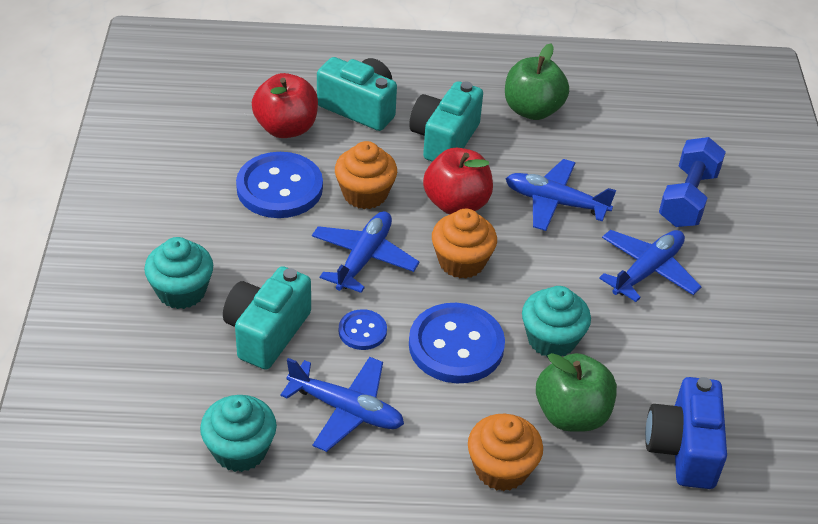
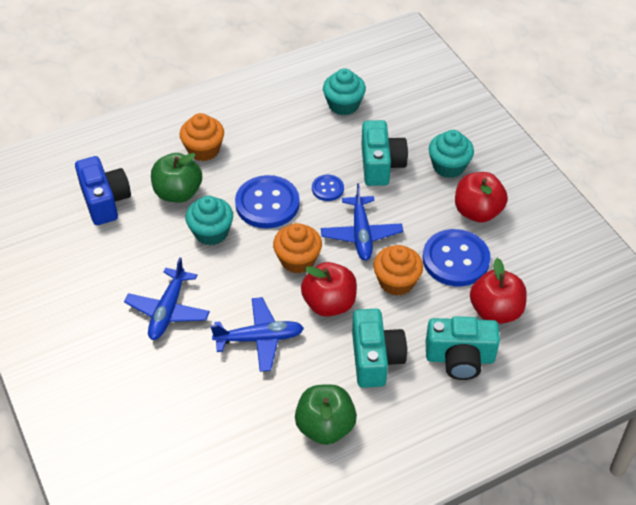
camera: 155 degrees right, 5 degrees up
blue plane [280,357,404,452] -> none
blue dumbbell [659,137,726,227] -> none
none -> red apple [455,172,508,223]

